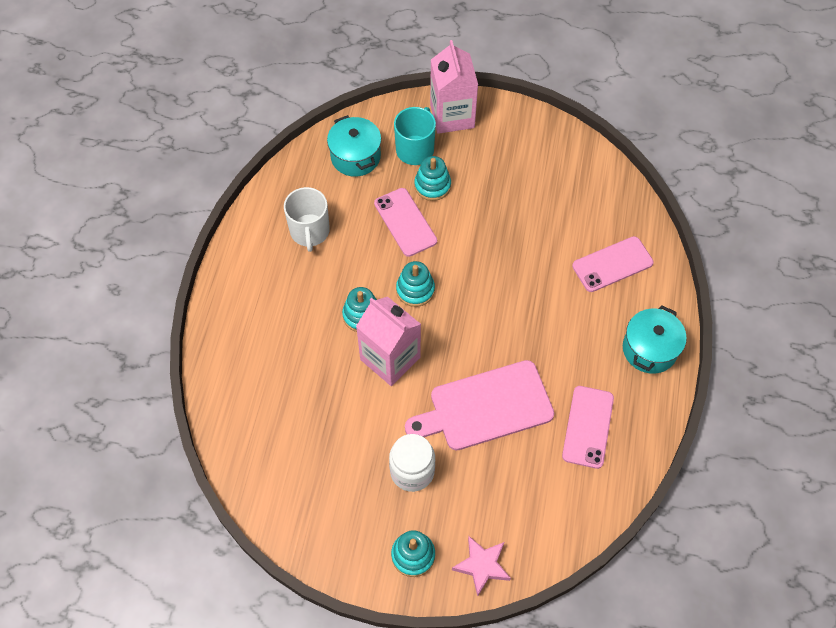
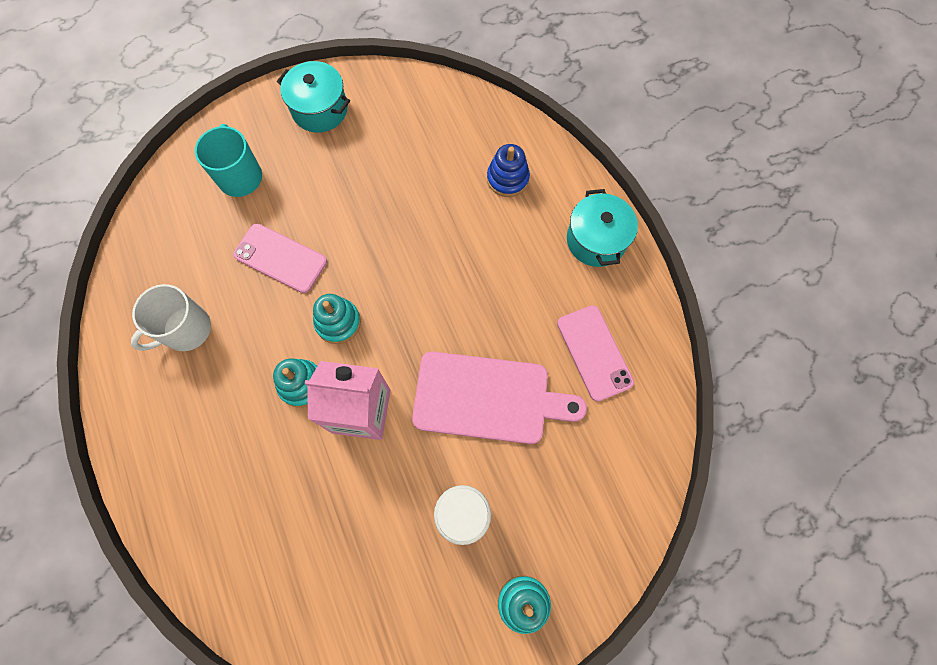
camera: 35 degrees left, 10 degrees up
white mug [284,187,330,252] -> white mug turned 90 degrees clockwise [131,284,211,351]
turquoise pot [327,115,381,177] -> turquoise pot moved to [277,61,350,133]
pink cutting board [405,360,554,450] -> pink cutting board turned 120 degrees counterclockwise [412,352,587,444]
turquoise stacking toy [414,156,451,201] -> none
pink carton [430,40,478,134] -> none
pink star [452,536,511,597] -> none
pink phone [572,236,654,292] -> blue stacking toy [487,144,530,197]

